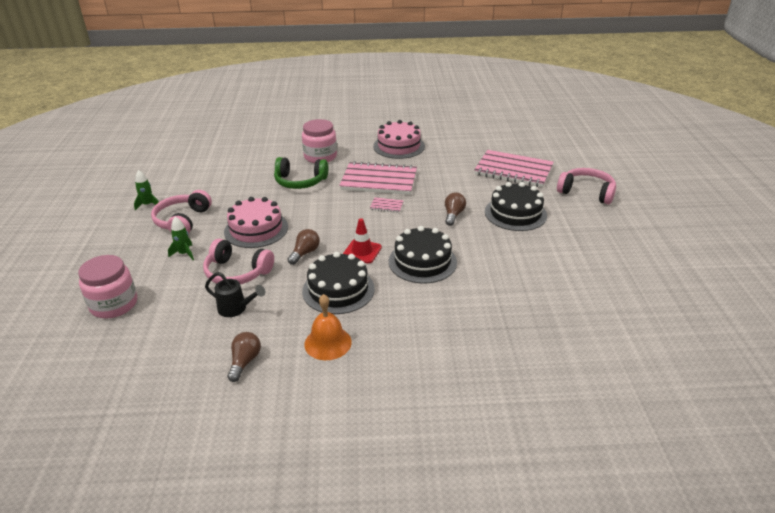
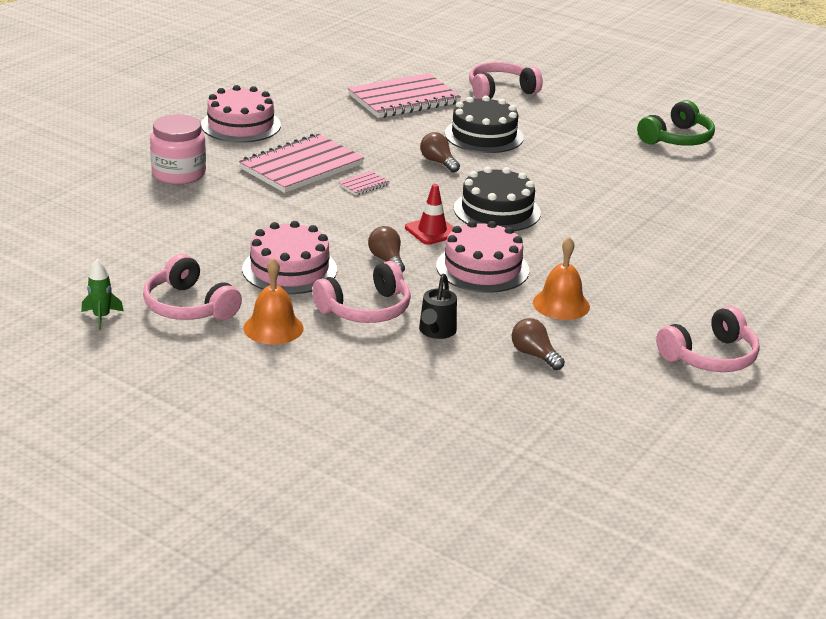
camera: 55 degrees left, 5 degrees down
pink jar [78,255,137,319] -> none
green rocket [168,217,194,260] -> orange bell [244,258,303,344]
black watering can [205,272,265,317] -> black watering can turned 135 degrees clockwise [419,274,457,339]
green headphones [274,157,328,189] -> green headphones moved to [637,100,715,146]
black cake [302,252,375,314] -> pink cake [436,221,530,293]
none -> pink headphones [656,306,760,372]

